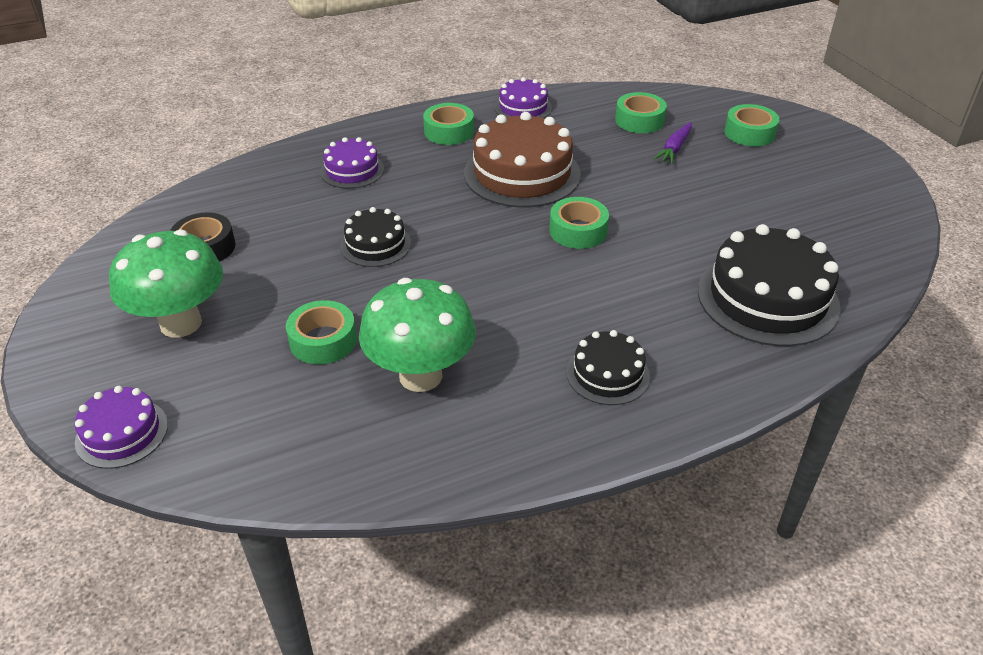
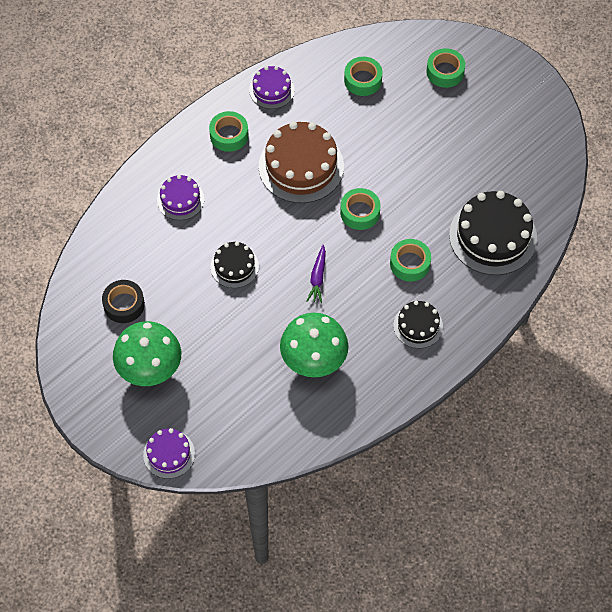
camera: 20 degrees left, 20 degrees up
green tape [286,300,357,364] -> green tape moved to [390,239,431,282]
purple carrot [653,122,692,164] -> purple carrot moved to [307,245,326,303]

